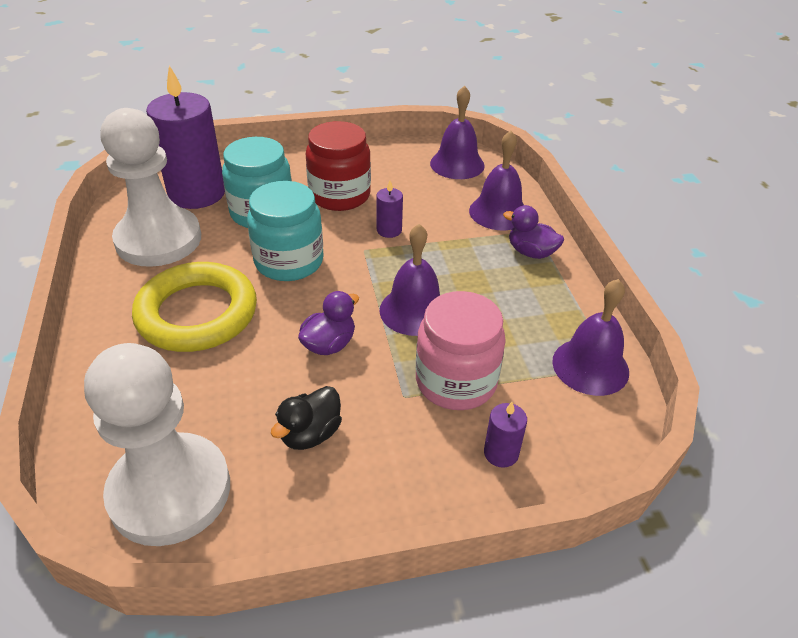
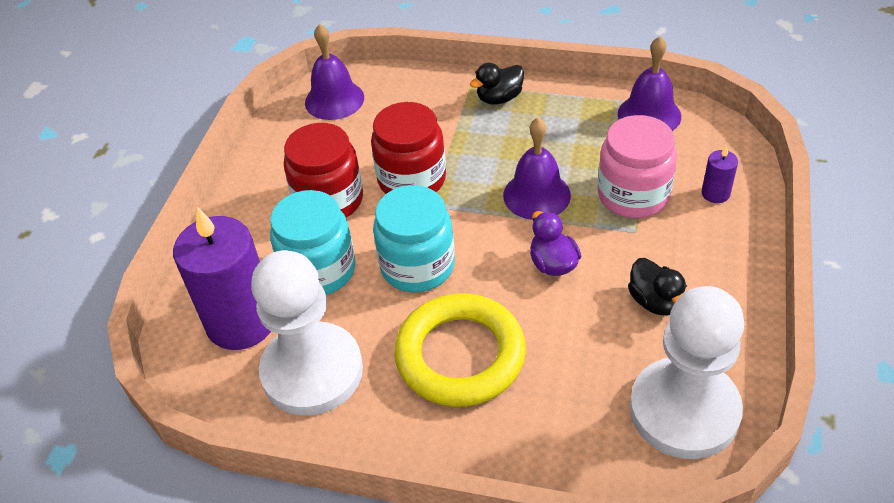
camera: 60 degrees left, 5 degrees up
purple candle [377,181,403,238] -> red jar [371,102,446,194]
purple bell [469,131,524,230] -> none
purple duck [503,205,564,259] -> black duck [470,63,524,105]

